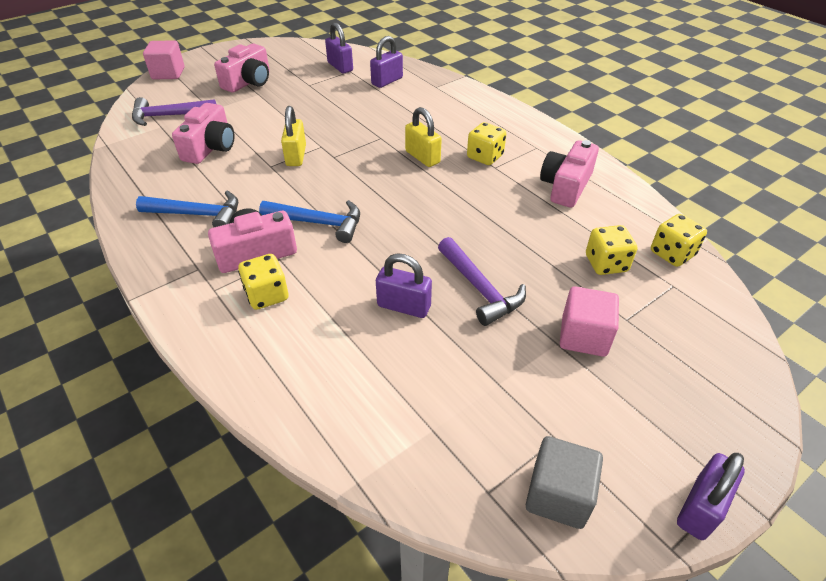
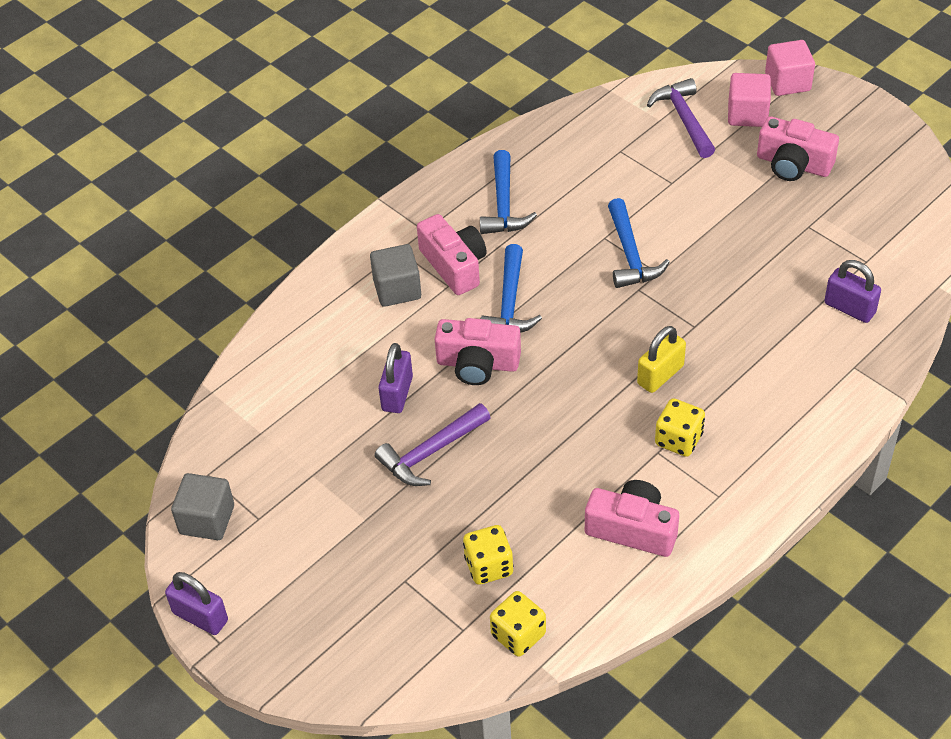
camera: 85 degrees right, 5 degrees up
pink camera [172,103,235,164] -> pink camera moved to [435,318,521,385]
yellow dice [238,254,288,310] -> grey cube [370,244,421,307]
yellow padlock [281,106,306,166] -> blue hammer [608,198,670,288]
purple padlock [325,22,353,73] -> none
pink cube [560,286,619,357] -> pink cube moved to [728,73,771,127]

